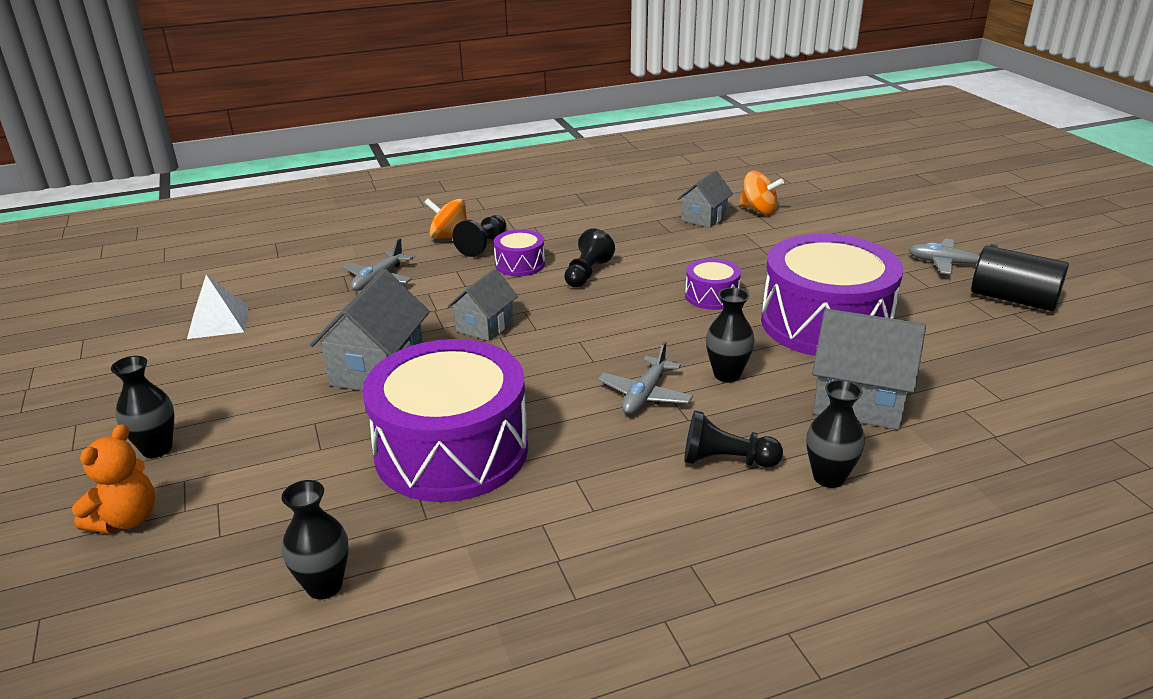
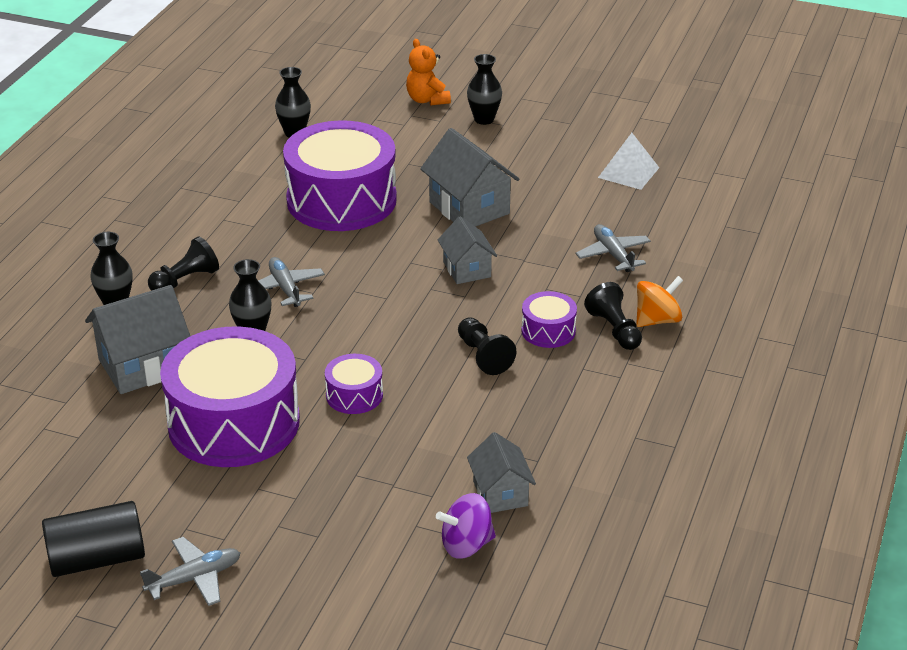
camera: 130 degrees right, 5 degrees up
orange spinning top [739,171,784,215] -> purple spinning top [436,493,496,559]

